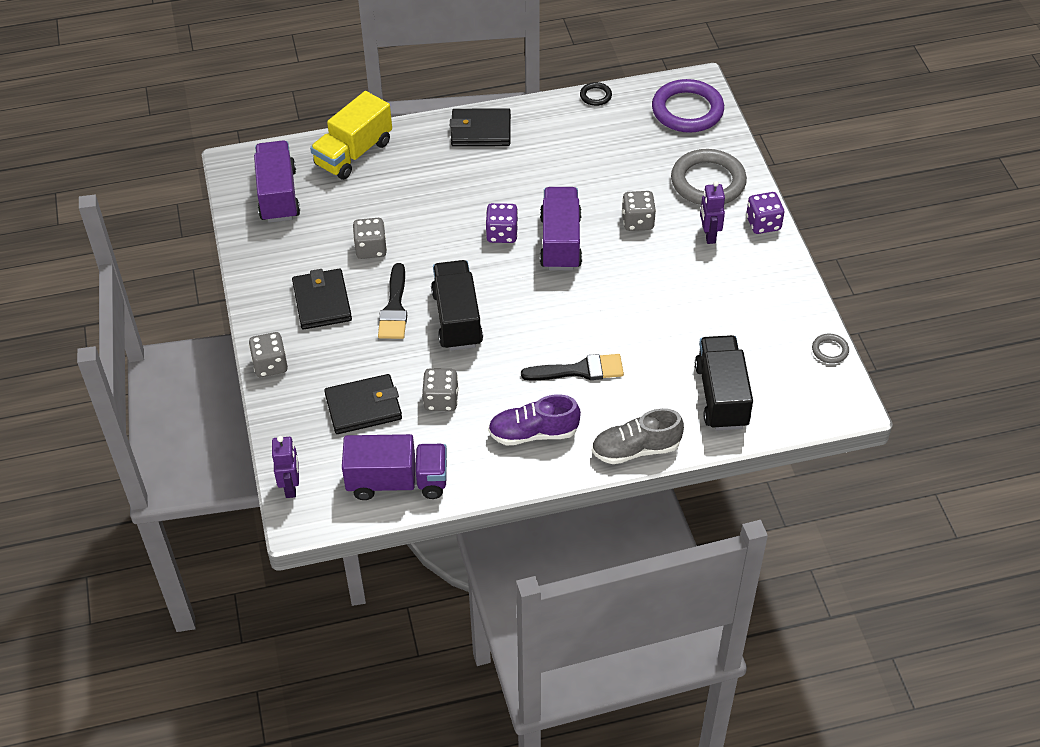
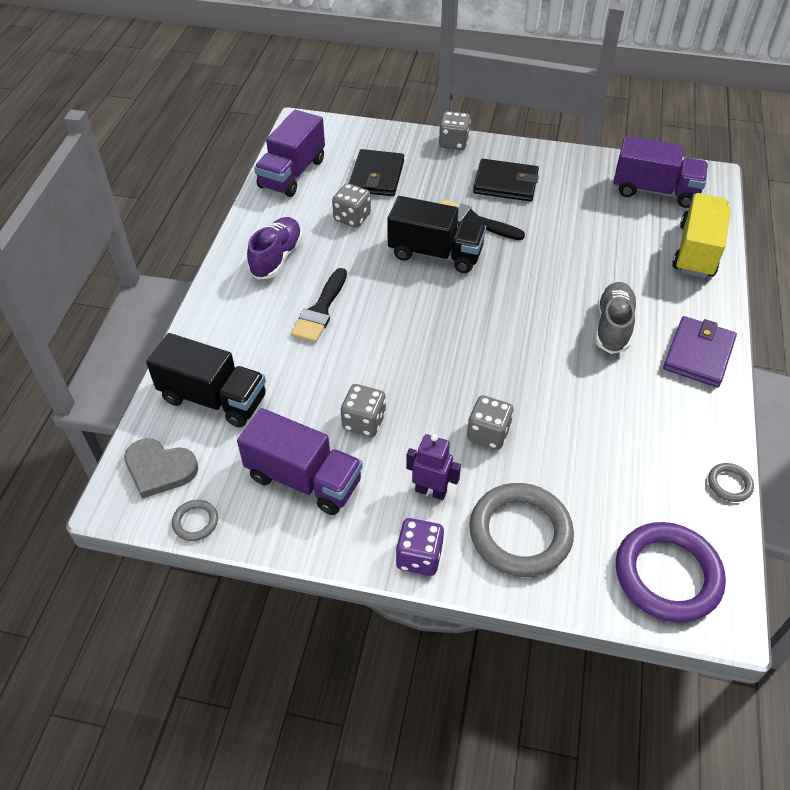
camera: 115 degrees right, 0 degrees up
purple robot [272,436,299,498] -> none
yellow truck [310,91,392,180] -> yellow truck turned 45 degrees clockwise [672,193,731,278]
grey dice [353,218,387,259] -> grey dice moved to [341,384,386,437]
black wallet [450,108,511,146] -> purple wallet [663,316,737,387]
purple dice [485,203,518,243] -> none
purple truck [540,187,582,270] -> purple truck moved to [237,408,363,515]
black ring [580,82,612,106] -> grey ring [708,463,754,502]
grey shoe [592,408,684,464] -> grey shoe moved to [595,282,637,354]
none -> grey heart [124,438,198,499]

